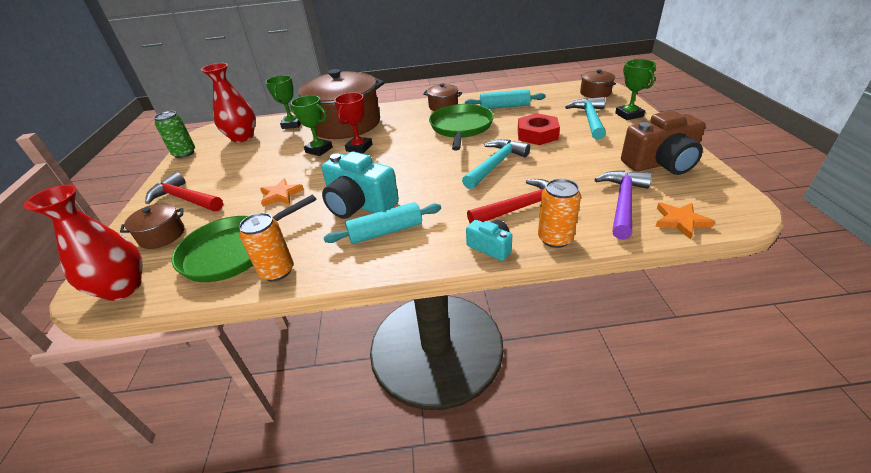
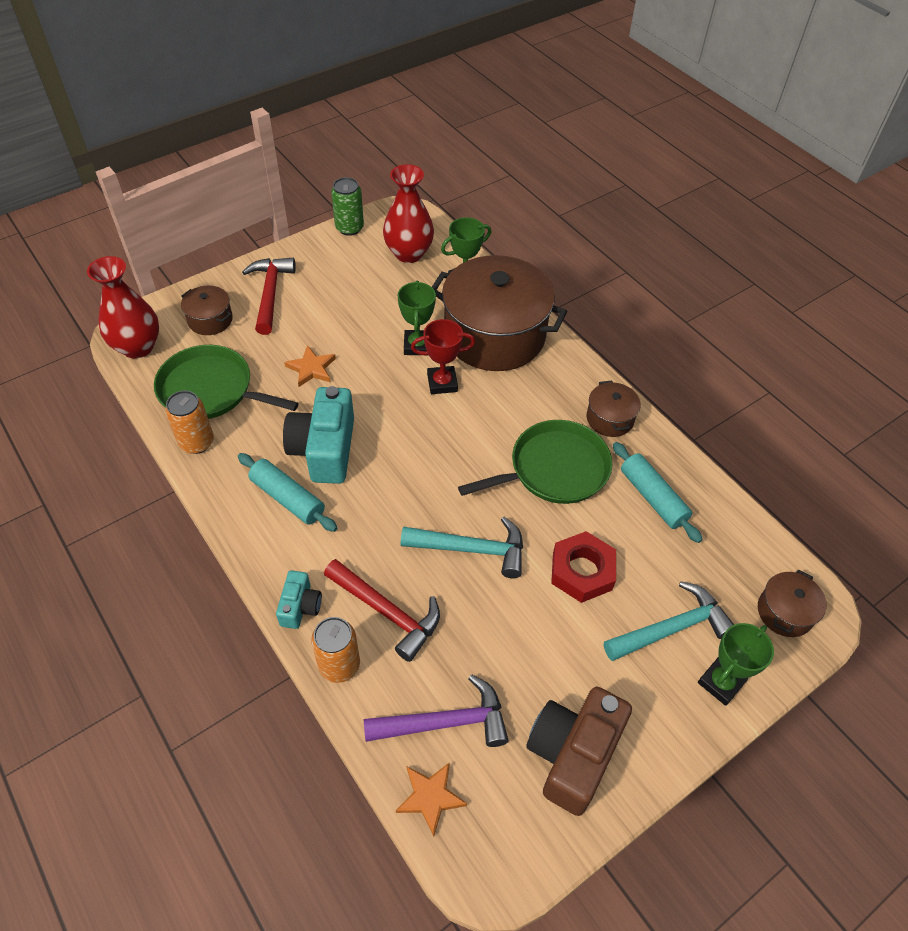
camera: 55 degrees right, 15 degrees up
brown camera [621,111,706,175] -> brown camera turned 75 degrees clockwise [526,687,632,816]

